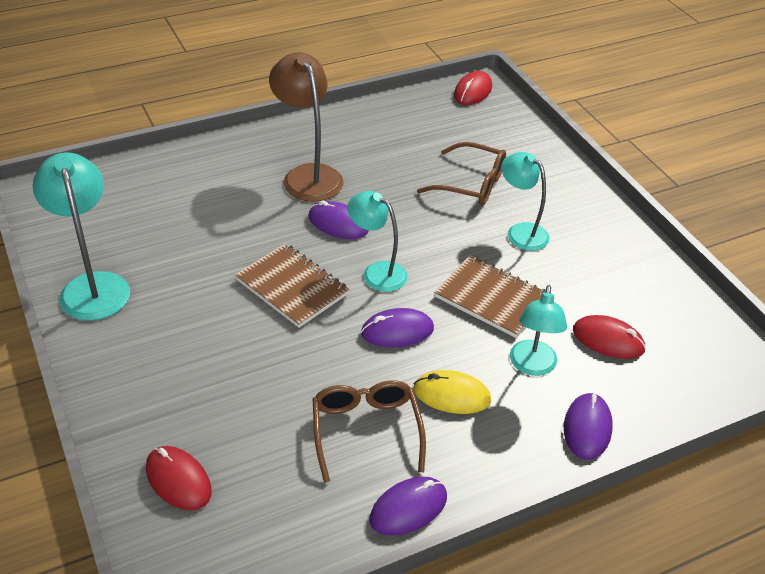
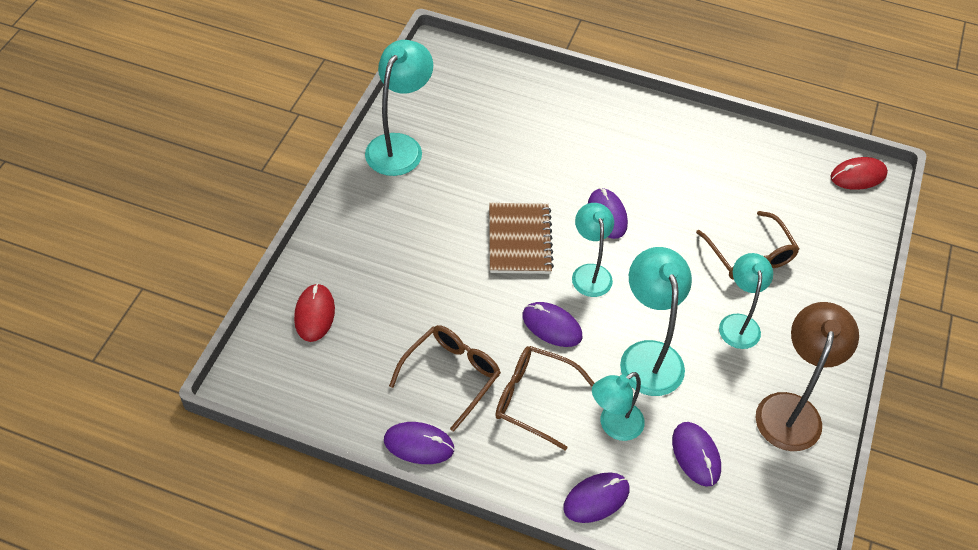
camera: 45 degrees right, 10 degrees up
brown lamp [269,52,343,202] -> brown lamp moved to [756,302,859,451]
yellow mouse [414,370,491,414] -> brown glasses [495,346,594,450]
brown notebook [434,255,545,338] -> turquoise lamp [620,247,692,396]
red mouse [573,315,646,359] -> purple mouse [672,422,721,487]

